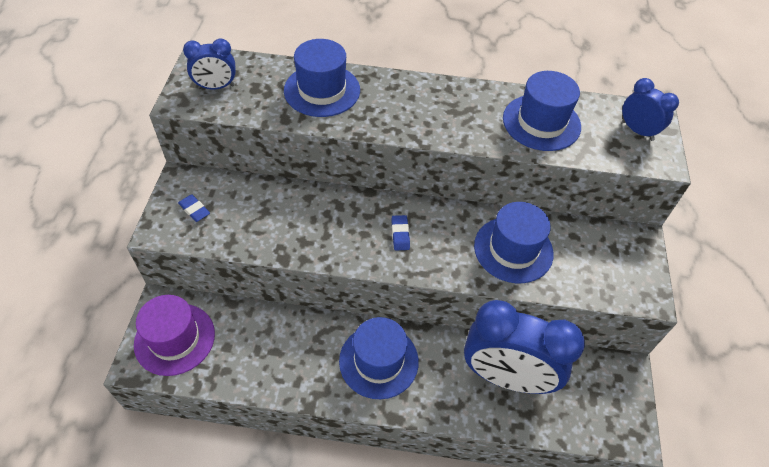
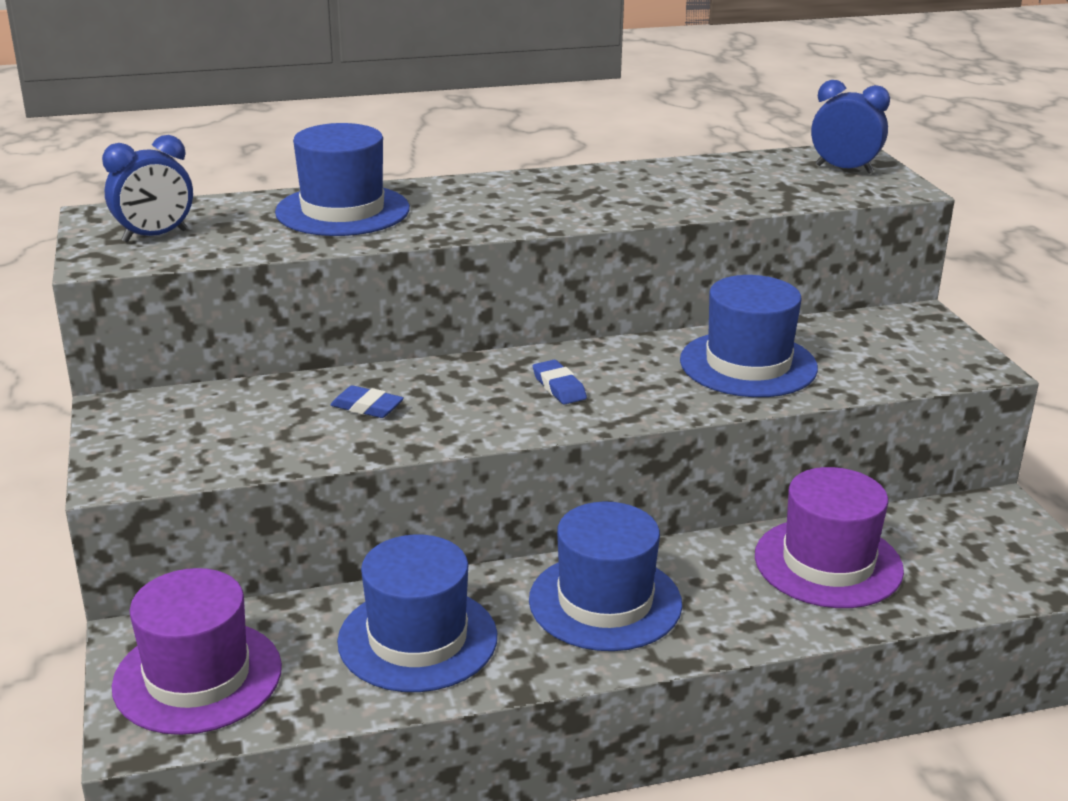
camera: 20 degrees left, 25 degrees down
blue eraser [178,194,210,222] -> blue eraser moved to [331,385,404,418]
blue clock [464,300,585,394] -> purple hat [755,467,904,608]
blue hat [503,71,581,151] -> blue hat moved to [337,535,497,692]

